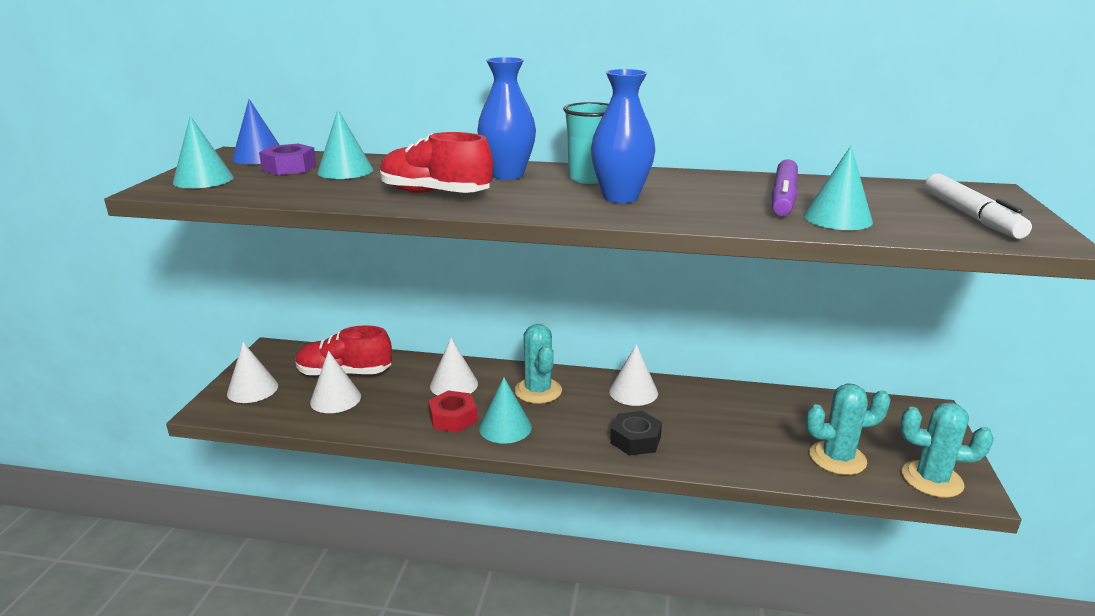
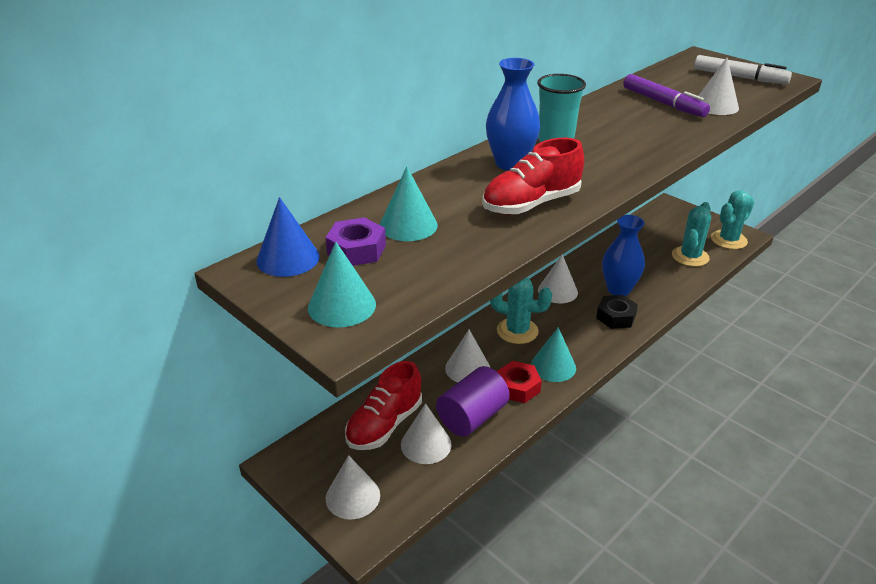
camera: 55 degrees left, 10 degrees up
blue vase [591,69,655,203] -> blue vase moved to [602,215,645,296]
turquoise cone [803,146,873,230] -> white cone [698,58,739,115]
none -> purple cylinder [436,366,510,437]

